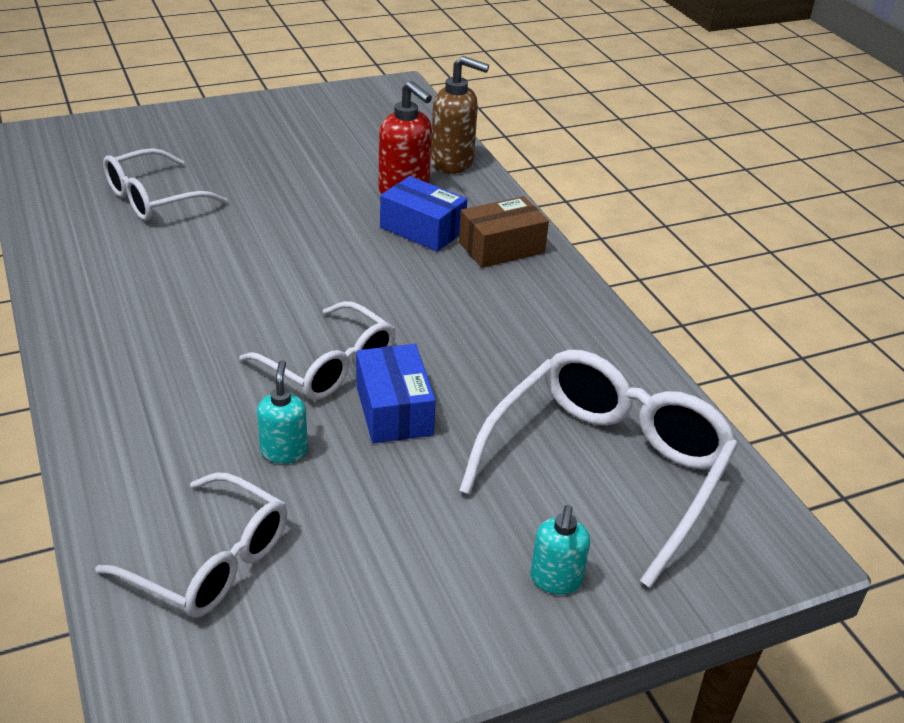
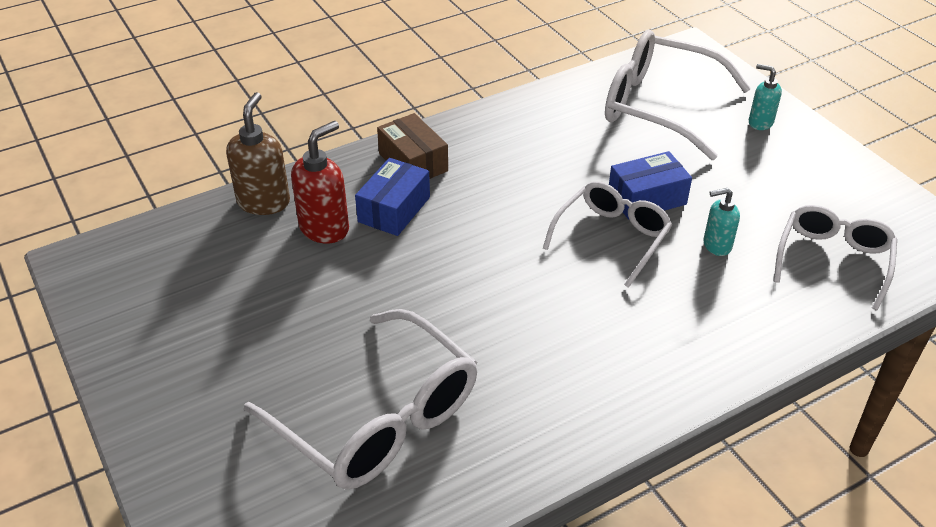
camera: 95 degrees left, 5 degrees up
white glasses [103,148,228,221] -> white glasses [244,309,477,490], size x1.56
turquoise soap dispenser [531,505,590,595] -> turquoise soap dispenser turned 150 degrees counterclockwise [749,64,782,130]

